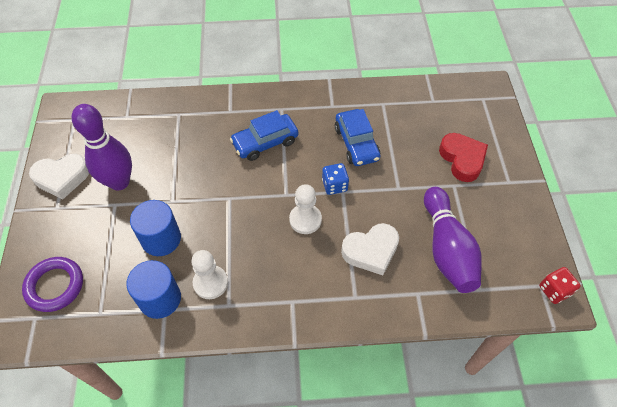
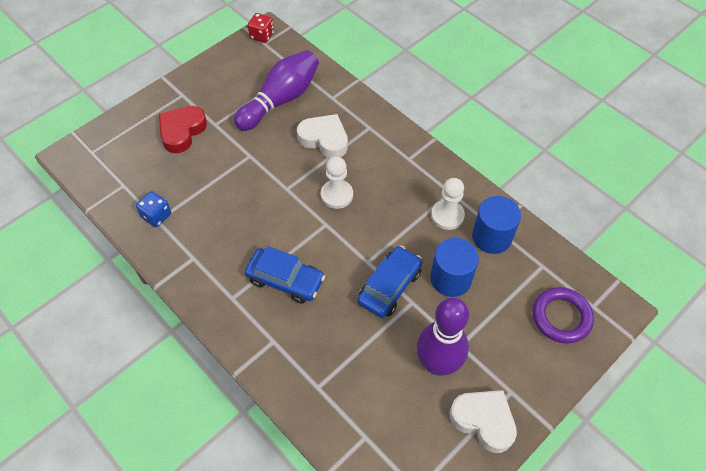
camera: 130 degrees left, 0 degrees up
blue dice [322,163,349,195] -> blue dice moved to [136,191,171,227]
blue car [335,109,380,166] -> blue car moved to [357,246,422,318]

